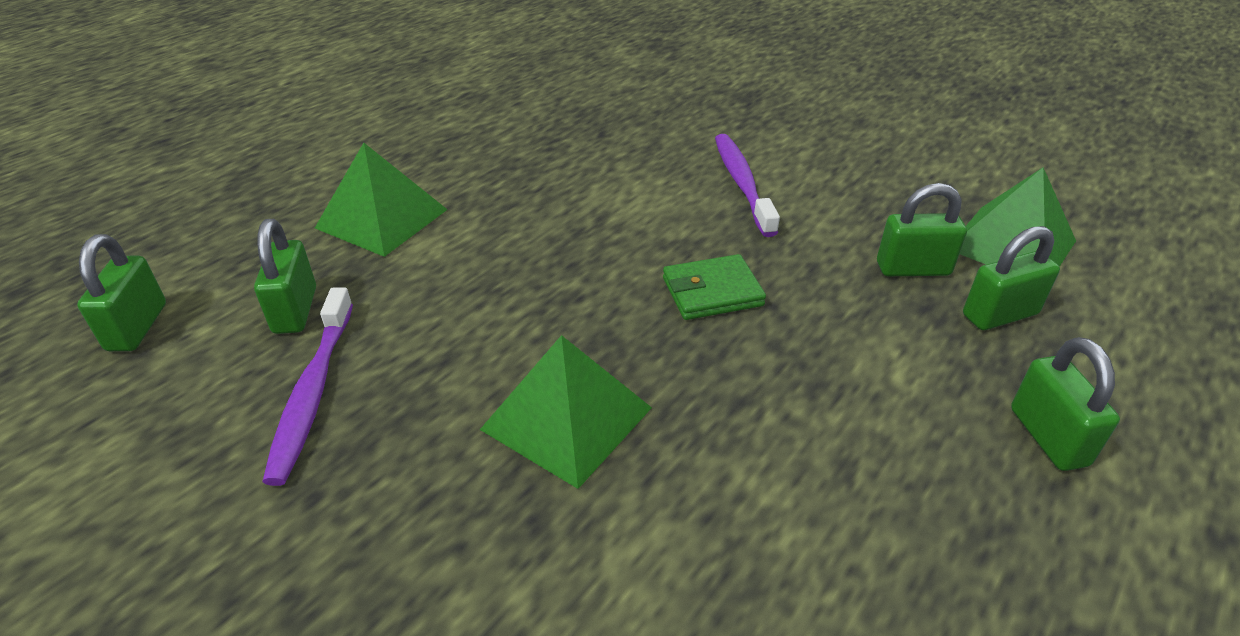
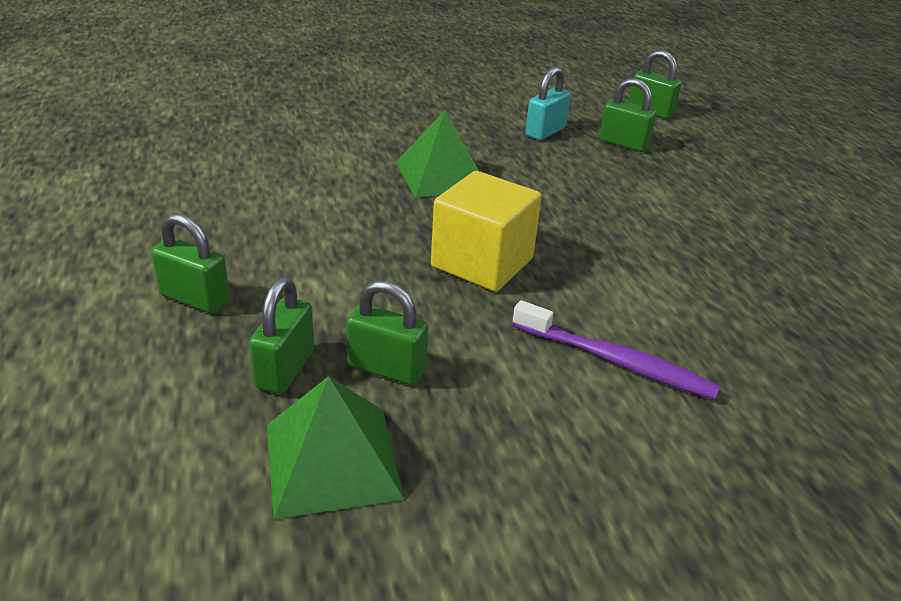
camera: 125 degrees right, 5 degrees down
purple toothbrush [262,288,353,486] -> turquoise padlock [525,67,571,140]
green pyramid [315,143,448,257] -> none
green wallet [663,254,766,320] -> yellow cube [431,171,542,292]
green padlock [877,183,967,276] -> green padlock turned 75 degrees clockwise [346,280,428,385]

